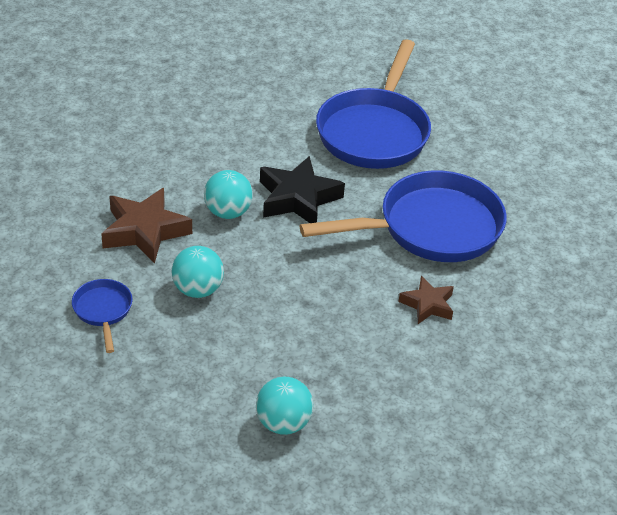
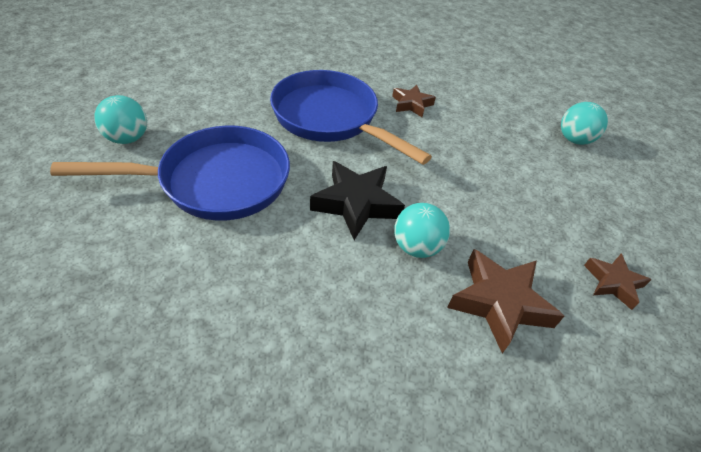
camera: 120 degrees left, 5 degrees up
blue pan [72,279,133,353] -> brown star [584,254,651,310]
turquoise ball [172,246,224,298] -> turquoise ball moved to [94,95,147,144]

